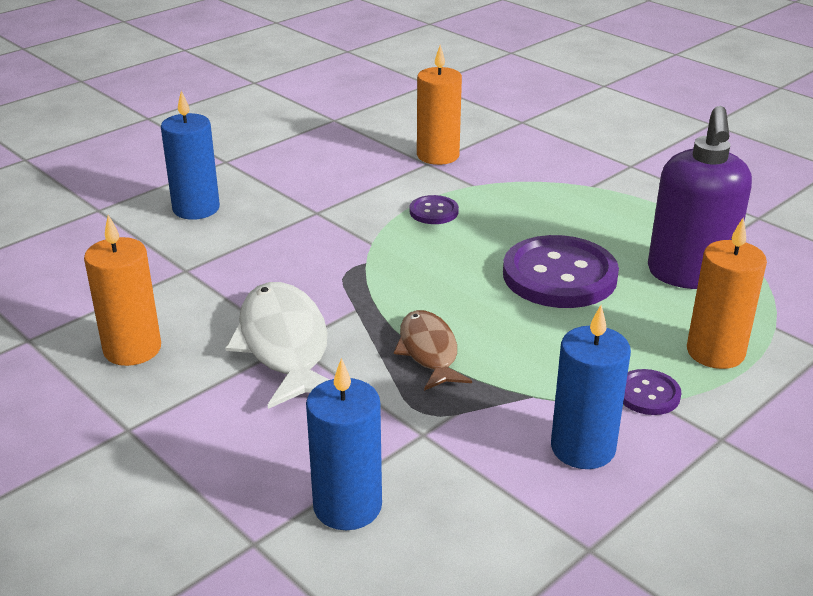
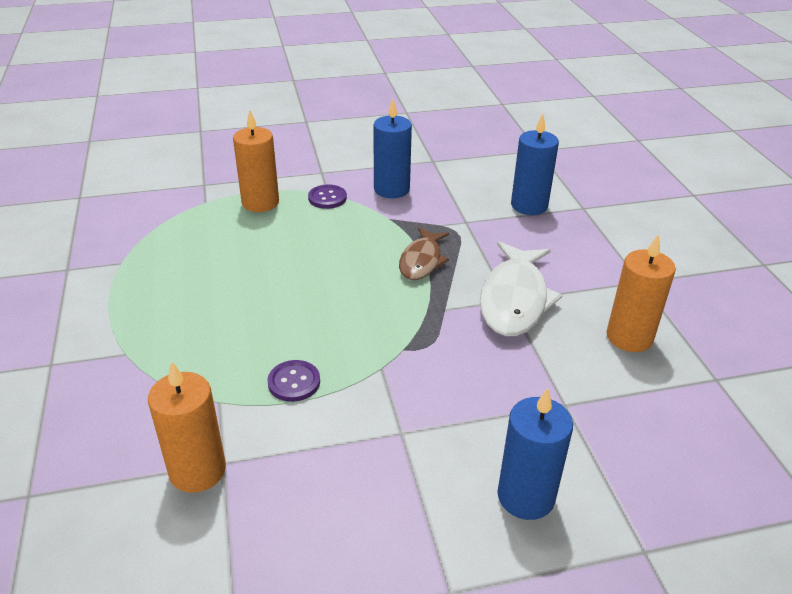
camera: 150 degrees left, 5 degrees up
purple button [503,235,619,308] -> none
purple soap dispenser [648,106,752,289] -> none

